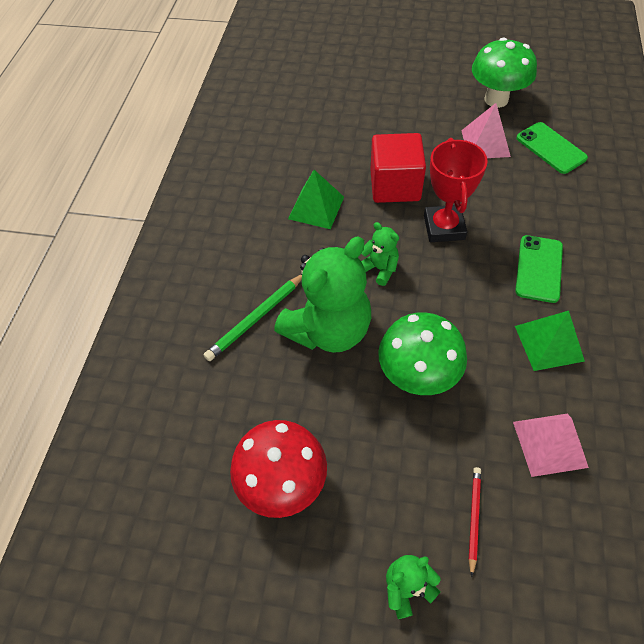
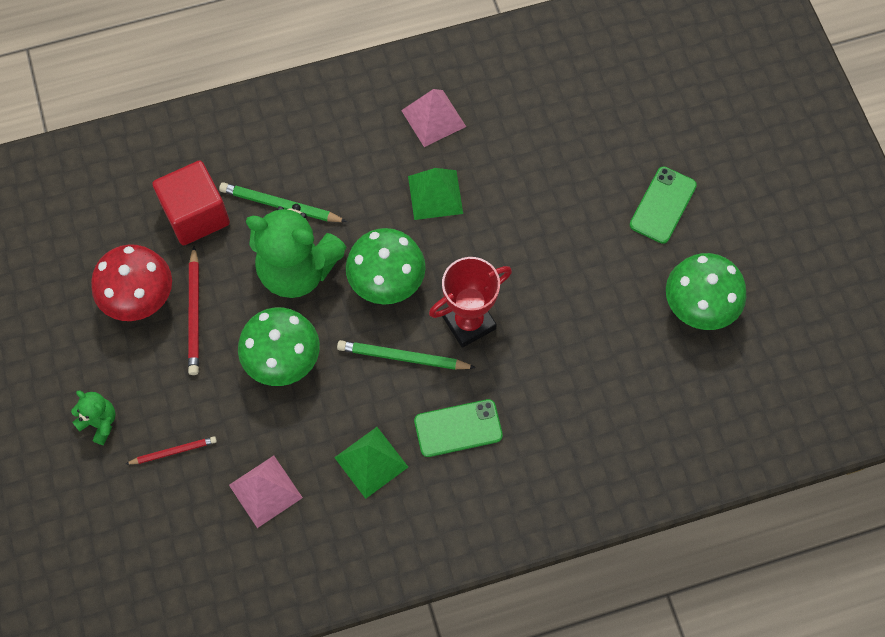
camera: 60 degrees right, 10 degrees up
green teddy bear [361,222,399,286] -> green mushroom [346,228,426,304]
red cube [370,133,426,203] -> red cube moved to [152,161,230,245]
pink pyramid [461,103,511,158] -> pink pyramid moved to [401,89,466,147]
green phone [516,122,588,174] -> green phone moved to [630,167,697,244]
none -> red pencil [188,246,199,375]
none -> green pencil [337,340,476,370]

